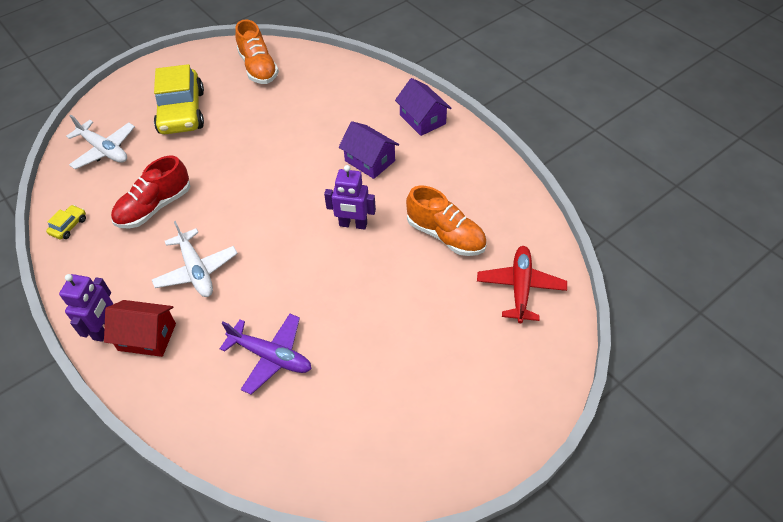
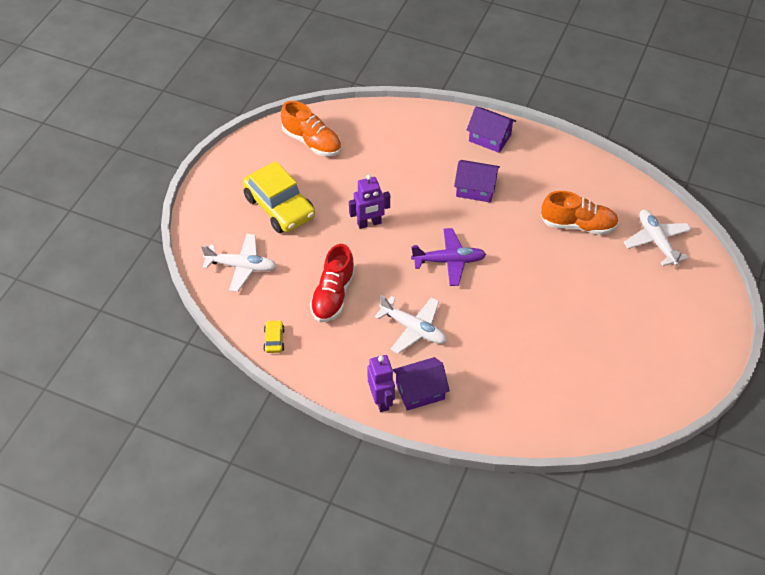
camera: 30 degrees left, 0 degrees up
red house [104,300,176,357] -> purple house [393,357,450,411]
purple plane [220,314,311,395] -> purple plane moved to [411,228,486,286]
purple robot [324,165,376,230] -> purple robot moved to [349,175,390,229]
red plane [477,246,567,323] -> white plane [624,210,692,266]

